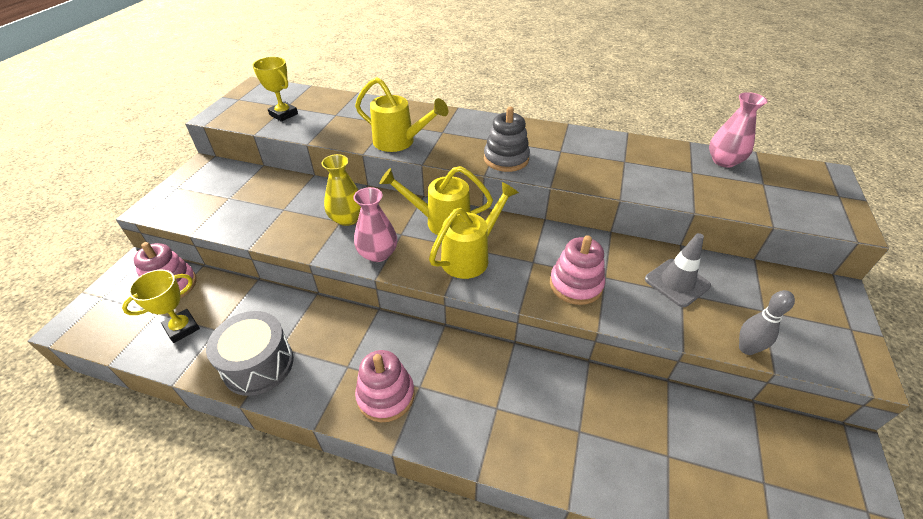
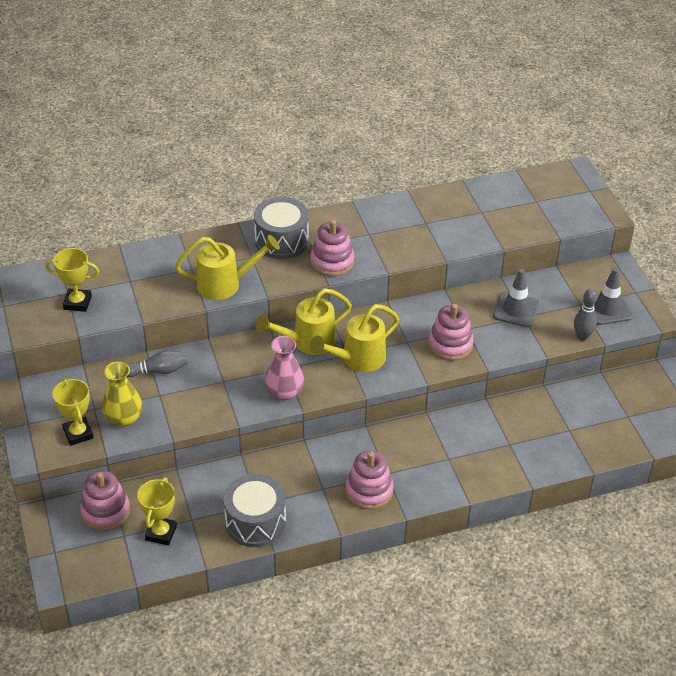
camera: 35 degrees left, 0 degrees up
yellow vase [321,154,361,226] -> yellow vase moved to [102,361,142,427]
yellow watering can [429,182,519,279] -> yellow watering can turned 135 degrees counterclockwise [310,304,399,372]
grey stacking toy [484,107,530,172] -> pink stacking toy [310,219,354,276]
pink vase [709,92,768,167] -> none
none -> yellow trophy [52,379,94,446]
none -> grey bowling pin [127,350,188,377]
none -> grey drum [254,197,309,259]
none -> grey traffic cone [583,268,633,325]

